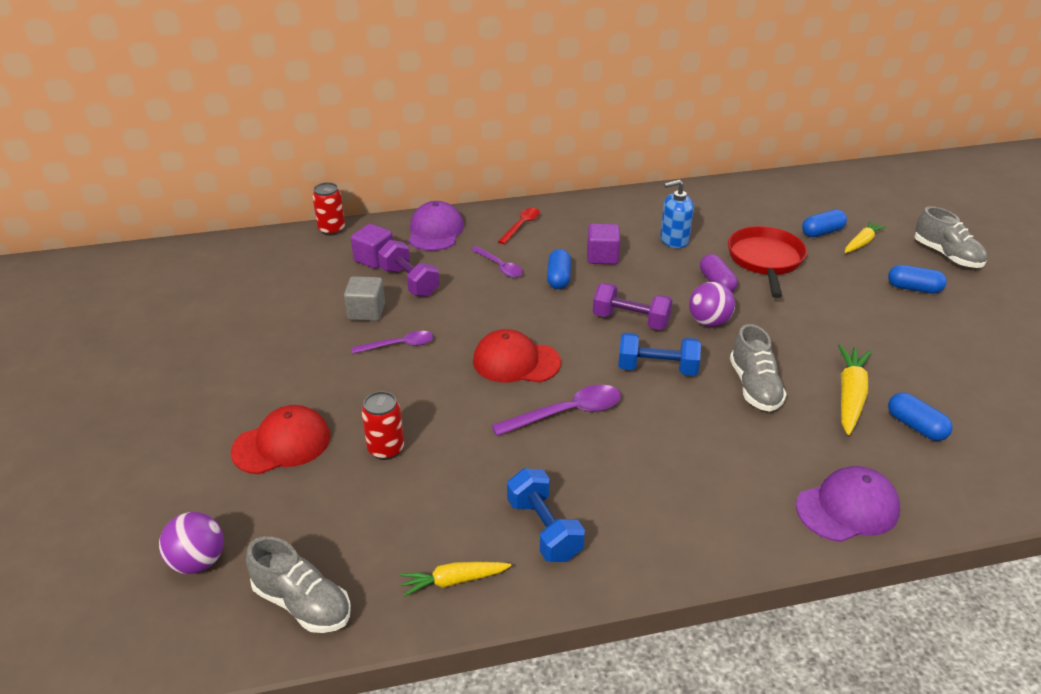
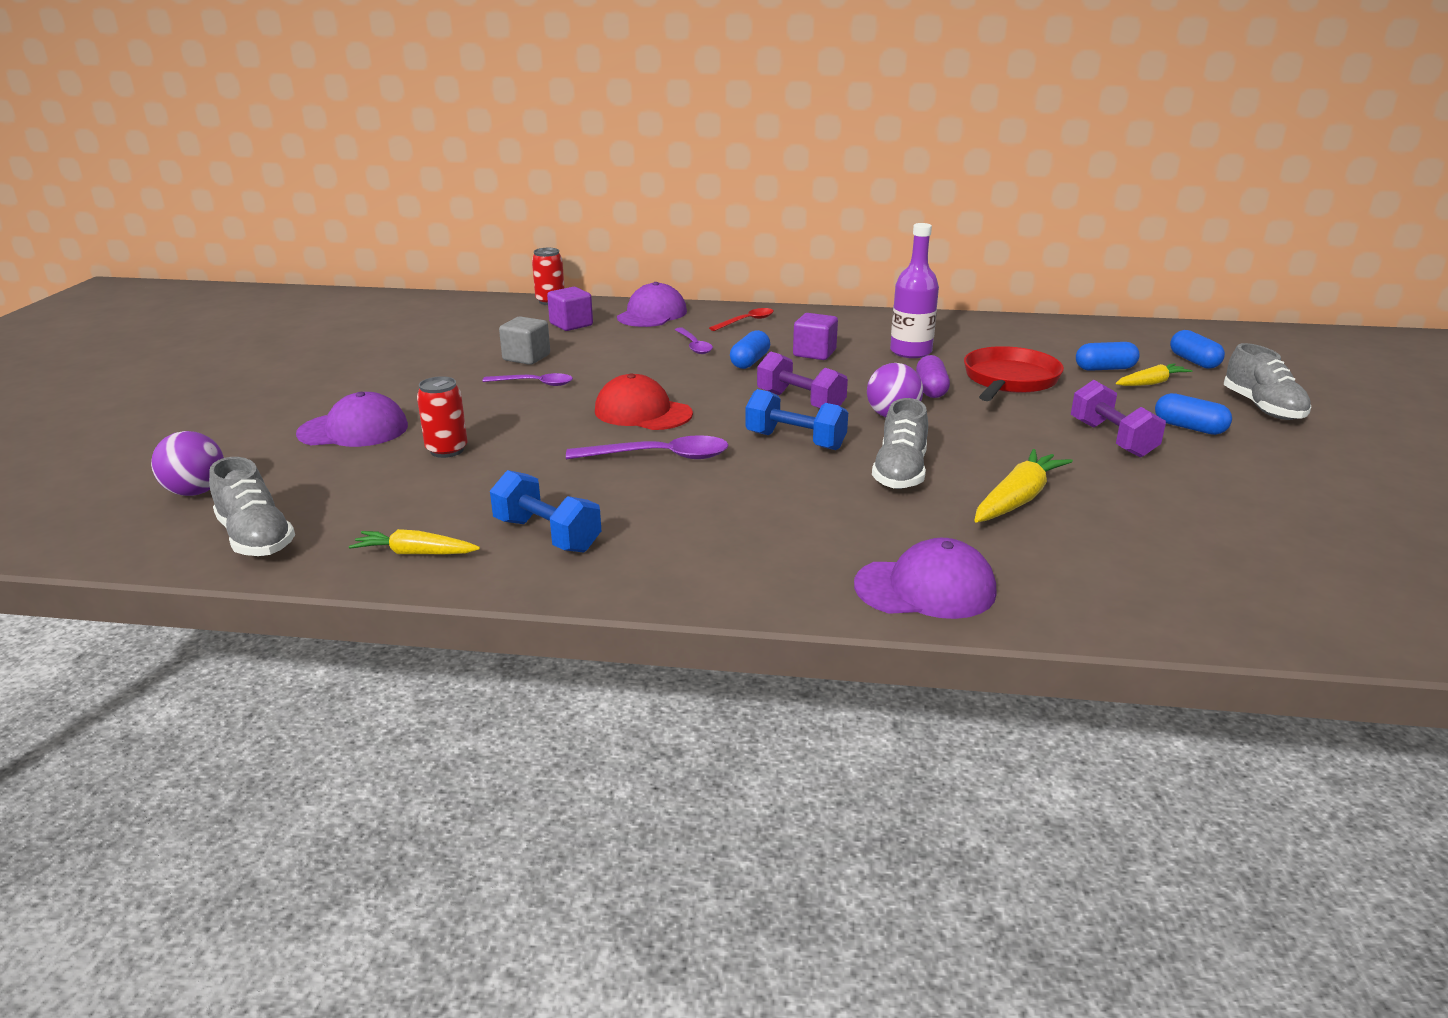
camera: 20 degrees right, 10 degrees down
red cap [231,405,330,474] -> purple cap [296,392,408,447]
purple dumbbell [378,240,439,297] -> purple dumbbell moved to [1071,380,1166,457]
blue dumbbell [507,468,585,562] -> blue dumbbell turned 45 degrees counterclockwise [490,470,601,553]
blue soap dispenser [660,180,694,248] -> purple bottle [890,223,939,358]
blue capsule [888,392,953,441] -> blue capsule moved to [1170,330,1225,369]

